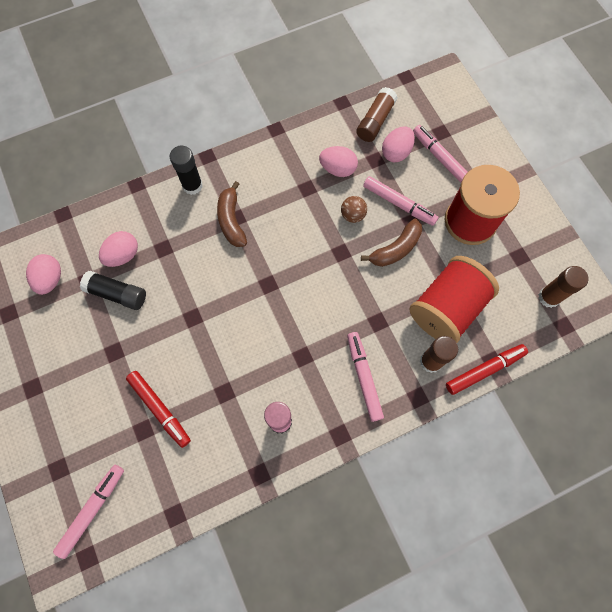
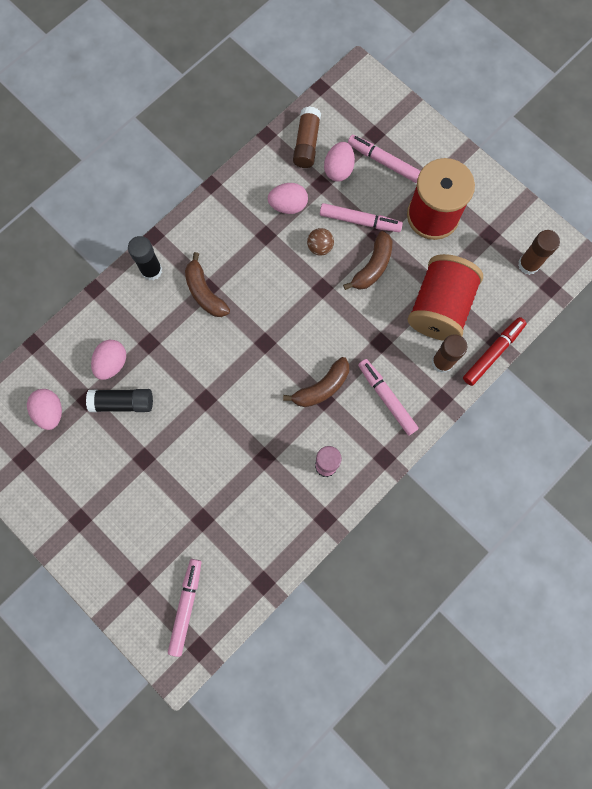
camera: 20 degrees left, 5 degrees up
red marker [126,371,191,448] -> none
none -> brown banana [283,357,349,407]

